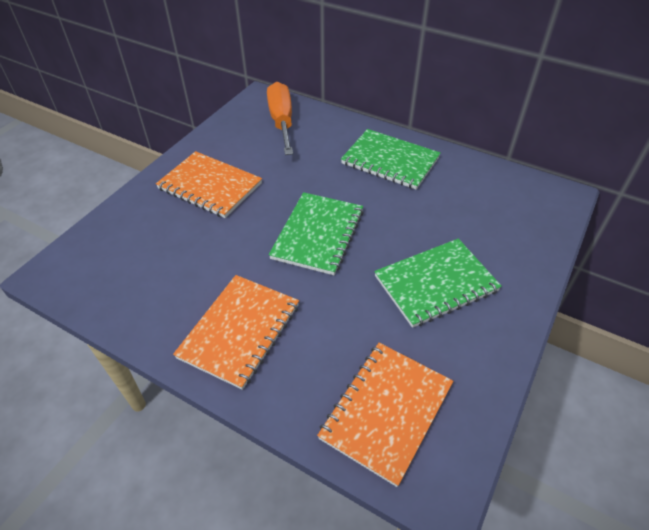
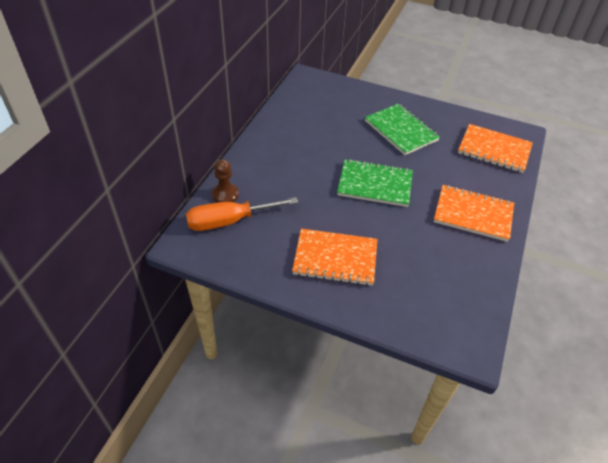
camera: 100 degrees left, 0 degrees up
orange notebook [156,151,262,218] -> orange notebook turned 75 degrees clockwise [292,229,378,286]
green notebook [341,129,440,190] -> none
none -> brown pawn [212,159,239,203]

